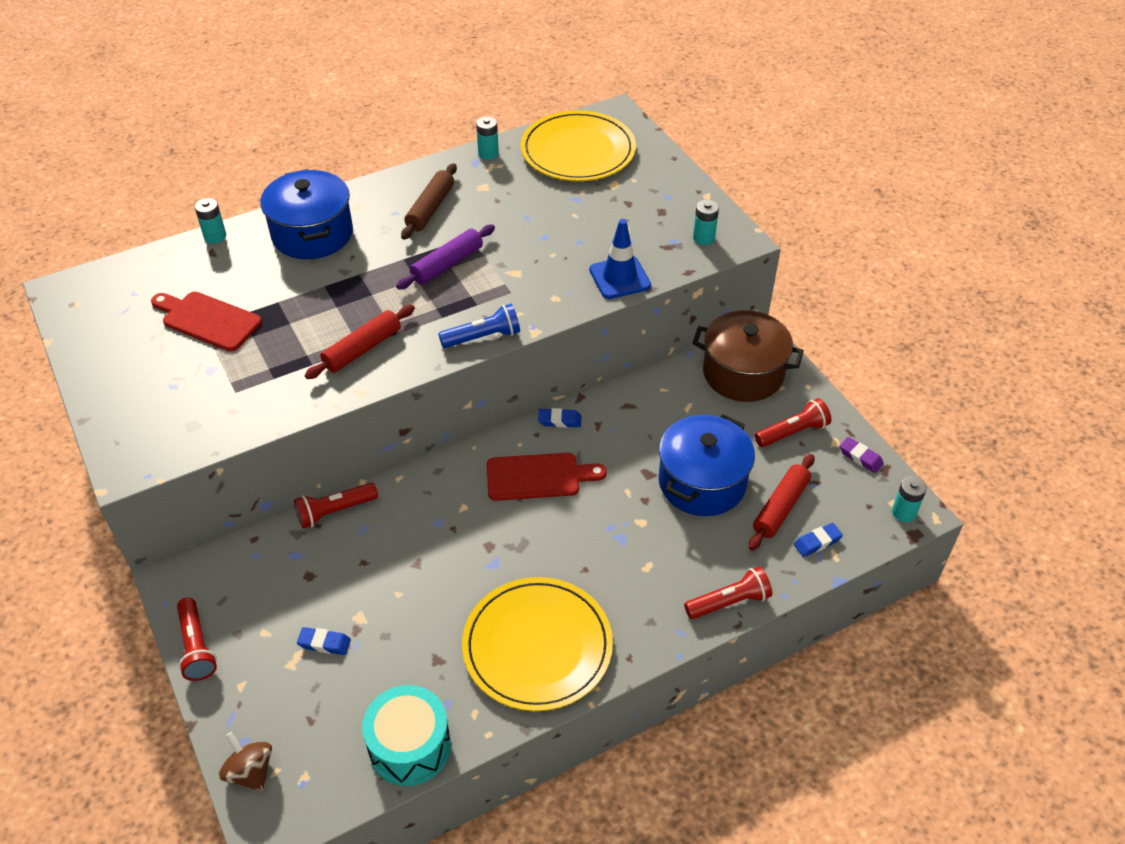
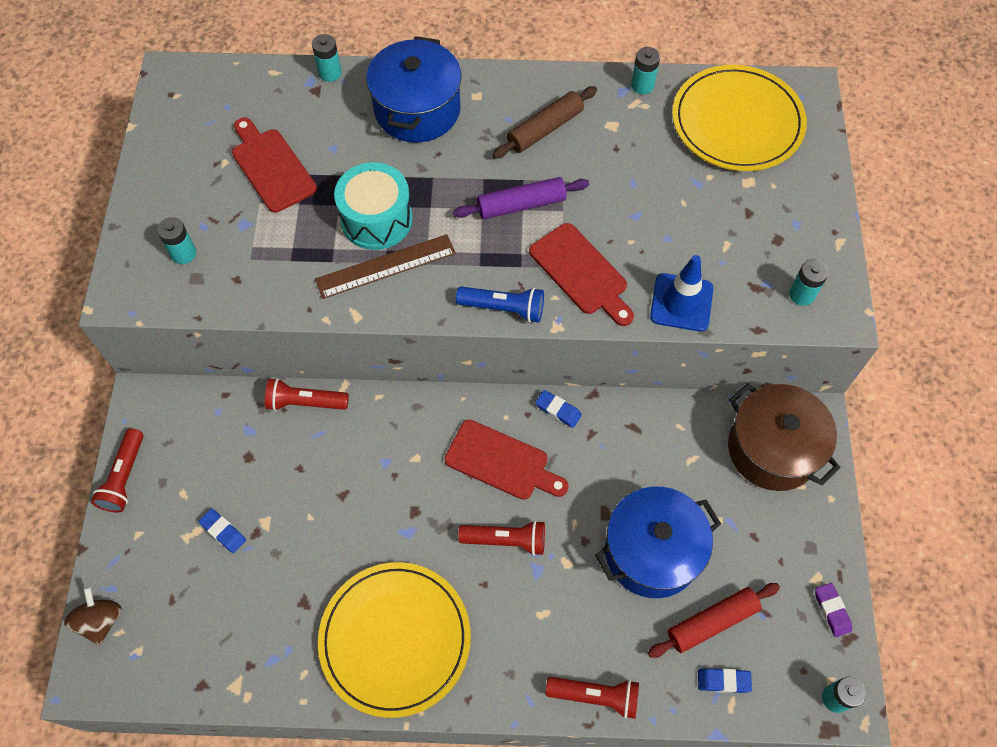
camera: 30 degrees right, 15 degrees up
red rolling pin [305,305,415,379] -> brown ruler [315,234,456,299]
turquoise drum [362,685,451,786] -> turquoise drum moved to [334,162,413,250]
red flashlight [755,398,831,447] -> red flashlight moved to [458,520,545,556]
none -> turquoise battery [157,217,196,264]
none -> red cutting board [529,223,634,326]

